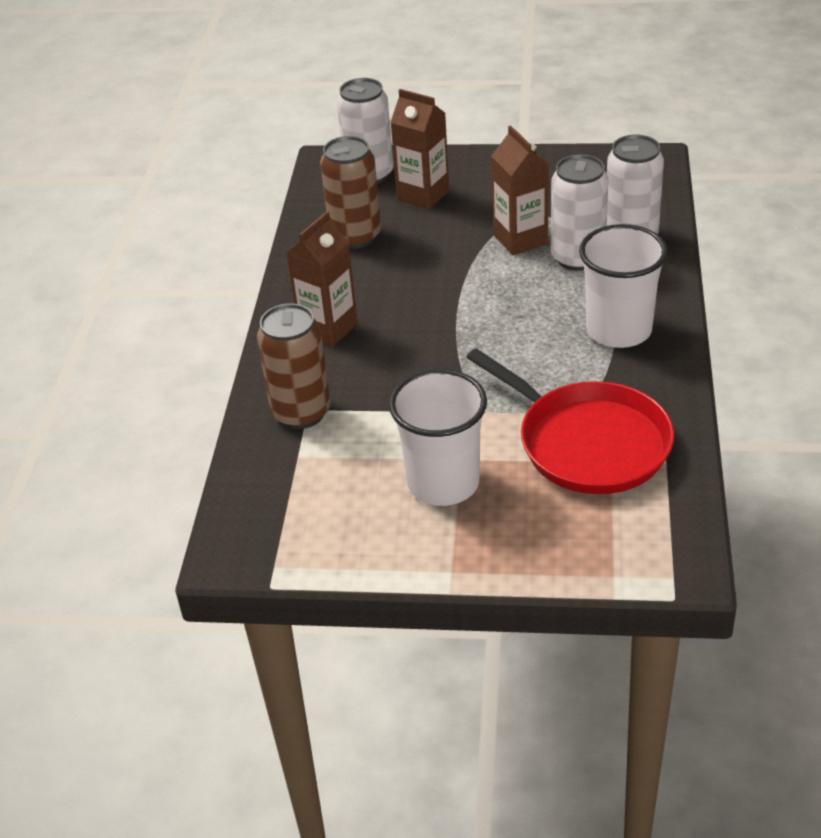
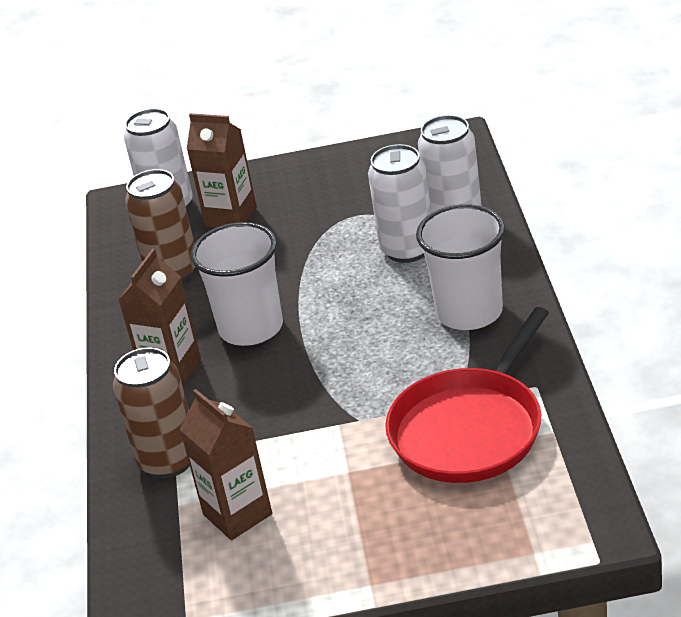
camera: 10 degrees left, 5 degrees down
white cup [389,369,487,506] -> white cup moved to [191,222,283,346]
red pan [467,348,674,494] -> red pan turned 90 degrees clockwise [385,307,549,483]
brown carton [491,125,549,255] -> brown carton moved to [179,389,272,540]

